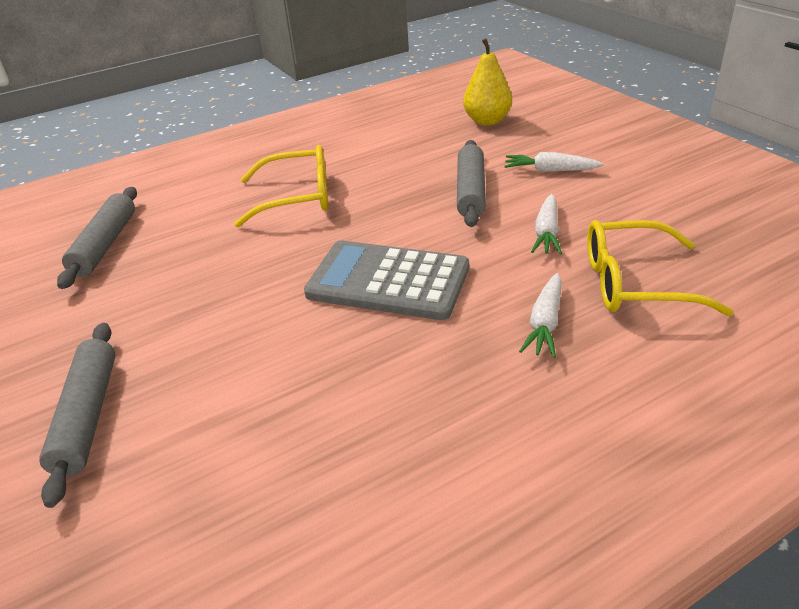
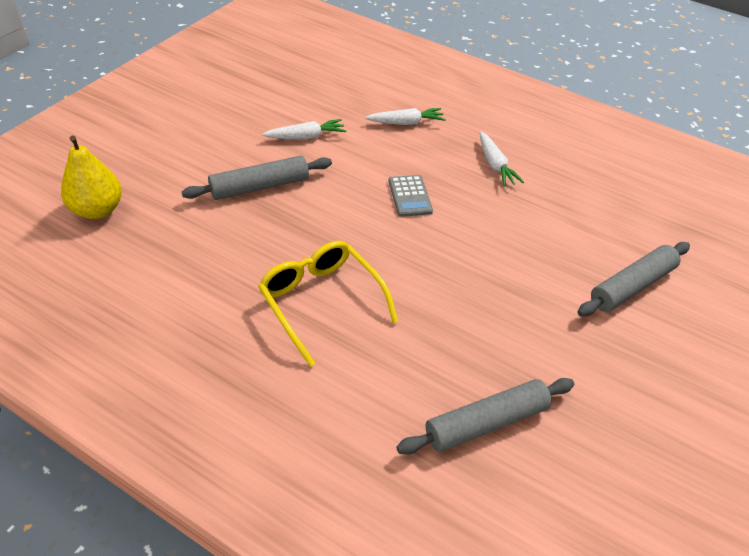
camera: 125 degrees left, 10 degrees up
grey calculator [304,241,469,320] -> grey calculator [388,175,433,217], size x0.49
white carrot [505,152,604,172] -> white carrot moved to [480,131,524,186]
yellow glasses [587,220,734,316] -> none

